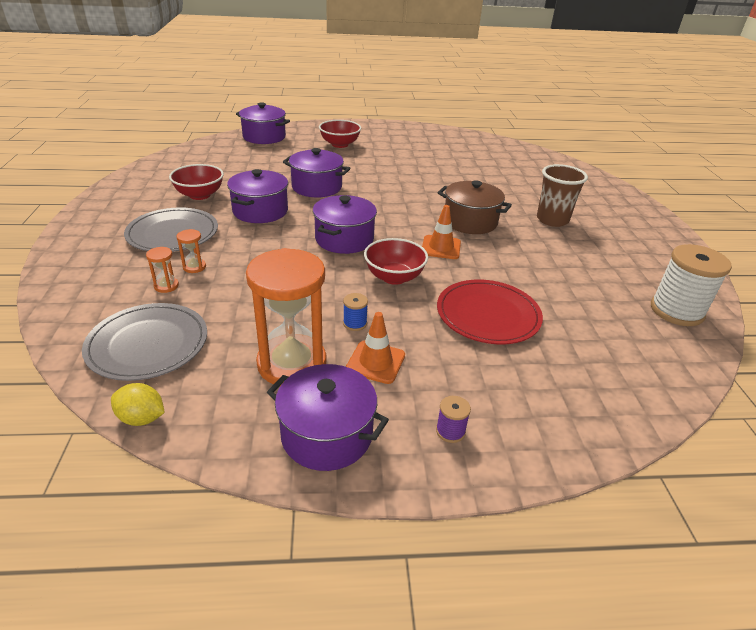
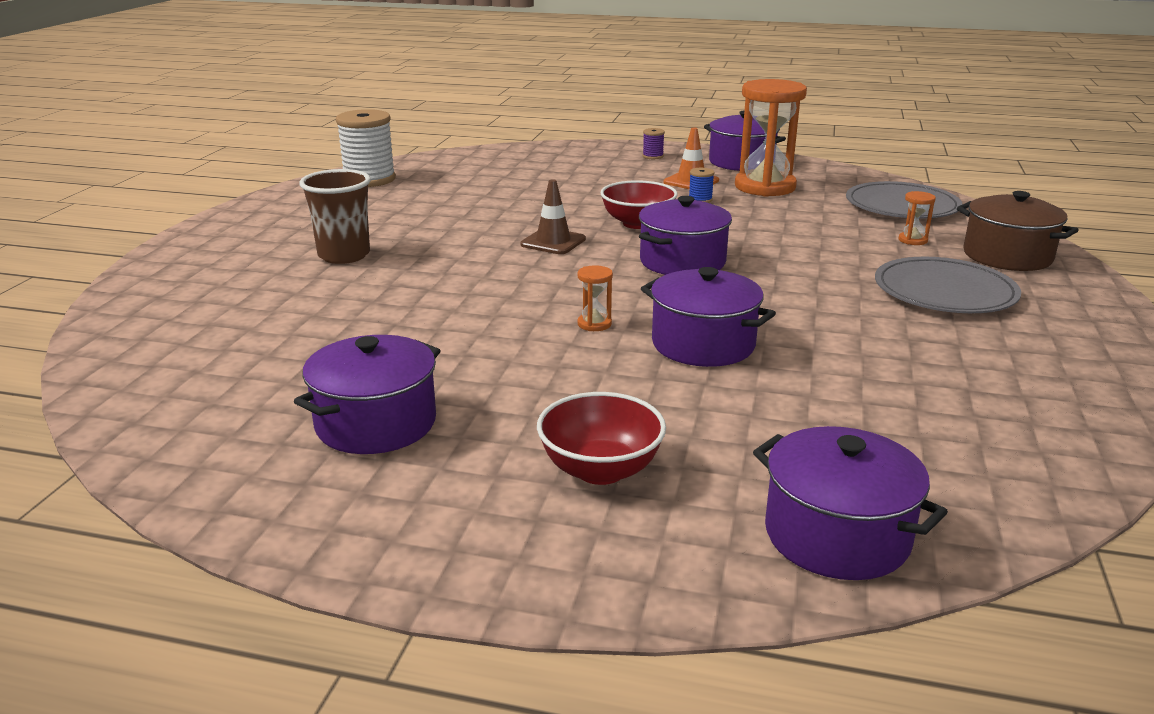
camera: 160 degrees left, 10 degrees down
yellow lemon [111,383,165,426] -> none
red bowl [169,164,224,200] -> none
orange hourglass [176,229,206,273] -> orange hourglass moved to [578,265,613,331]
purple pot [227,169,288,223] -> purple pot moved to [294,335,441,454]
orange traffic cone [422,205,461,259] -> brown traffic cone [520,179,586,254]
red plate [437,280,543,344] -> none
brown pot [438,180,512,234] -> brown pot moved to [957,191,1079,271]

